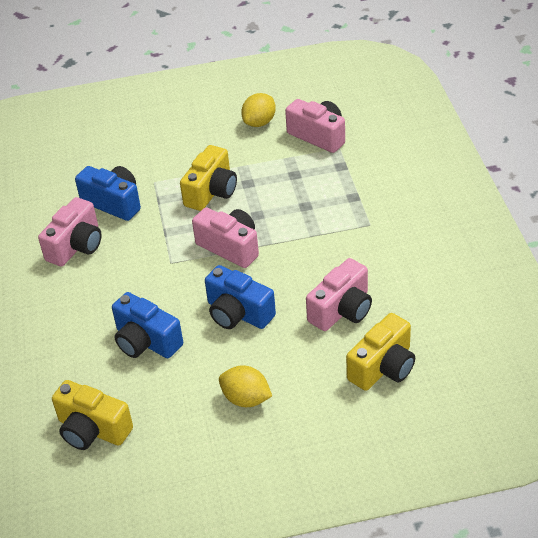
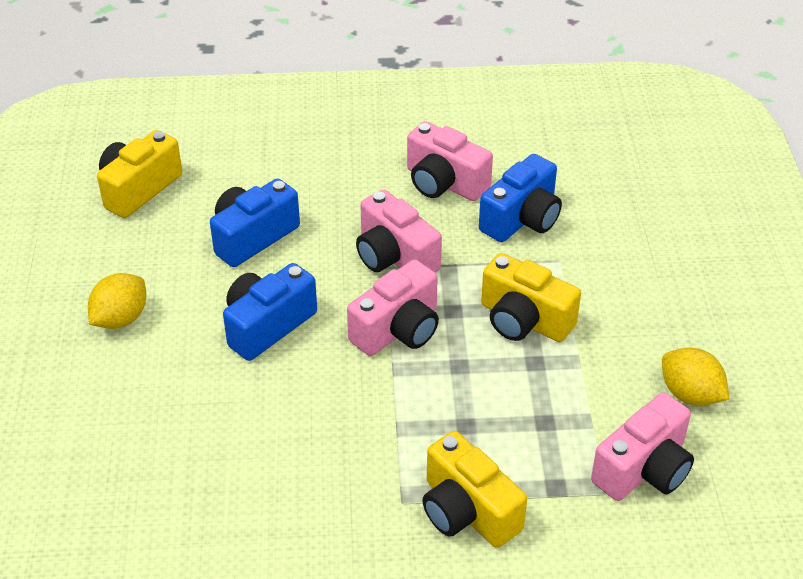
camera: 95 degrees right, 0 degrees up
pink camera [306,258,372,331] -> pink camera moved to [356,189,442,272]
yellow camera [346,313,415,391] -> yellow camera moved to [422,431,527,548]

